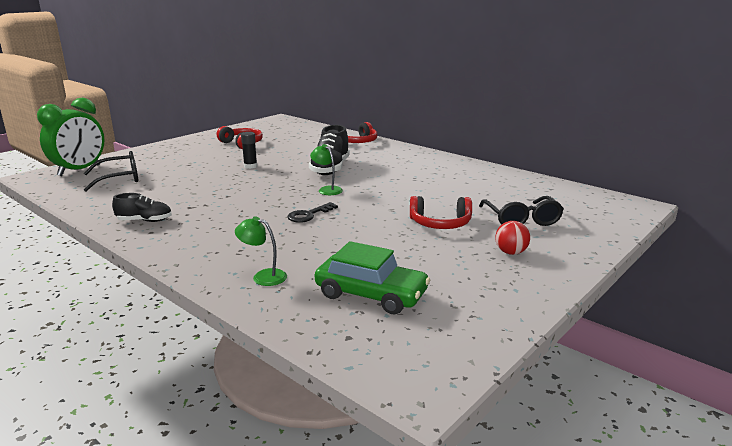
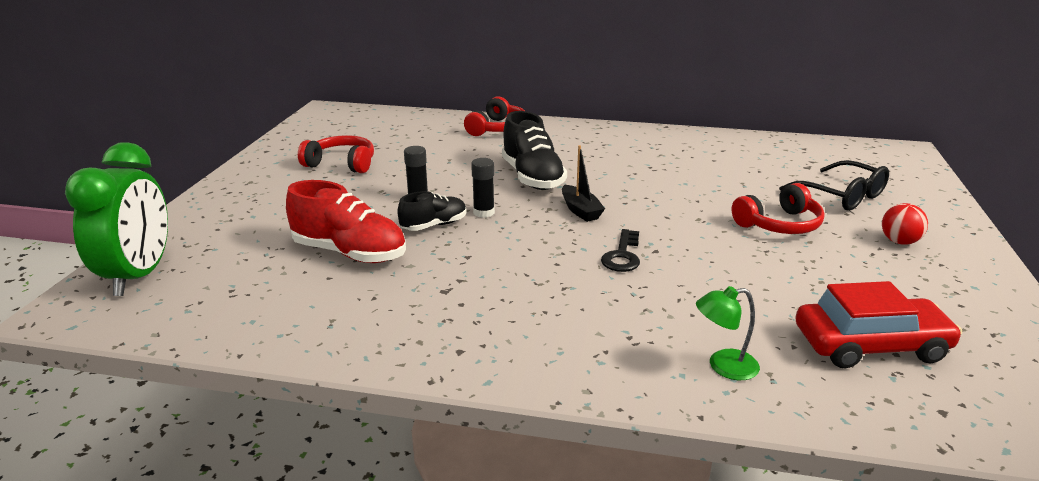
camera: 30 degrees left, 5 degrees up
black glasses [84,151,138,191] -> none
black shoe [112,193,172,222] -> black shoe moved to [397,191,467,231]
green lamp [310,144,343,195] -> black boat [562,145,605,222]
green car [315,241,430,314] -> red car [795,281,962,368]
none -> red shoe [286,180,406,263]
none -> black glue stick [471,158,495,218]

